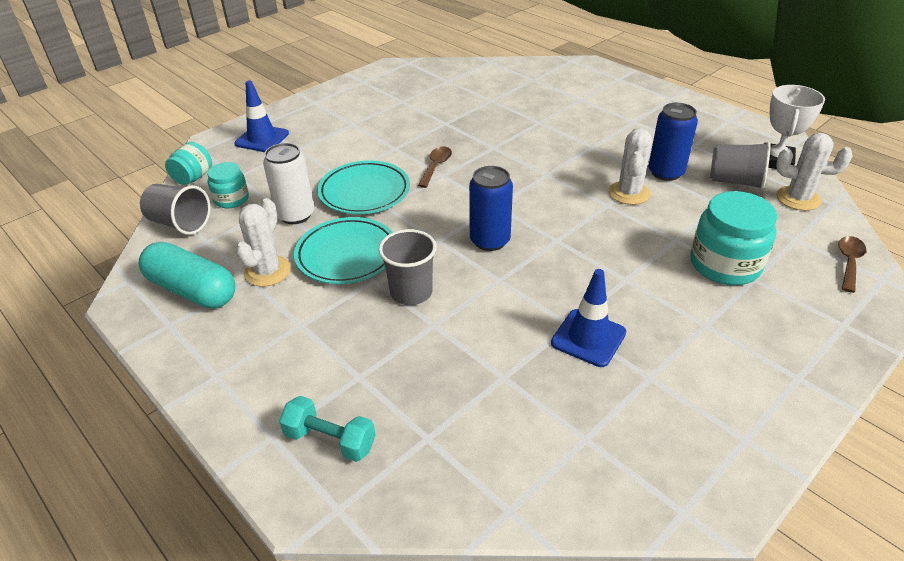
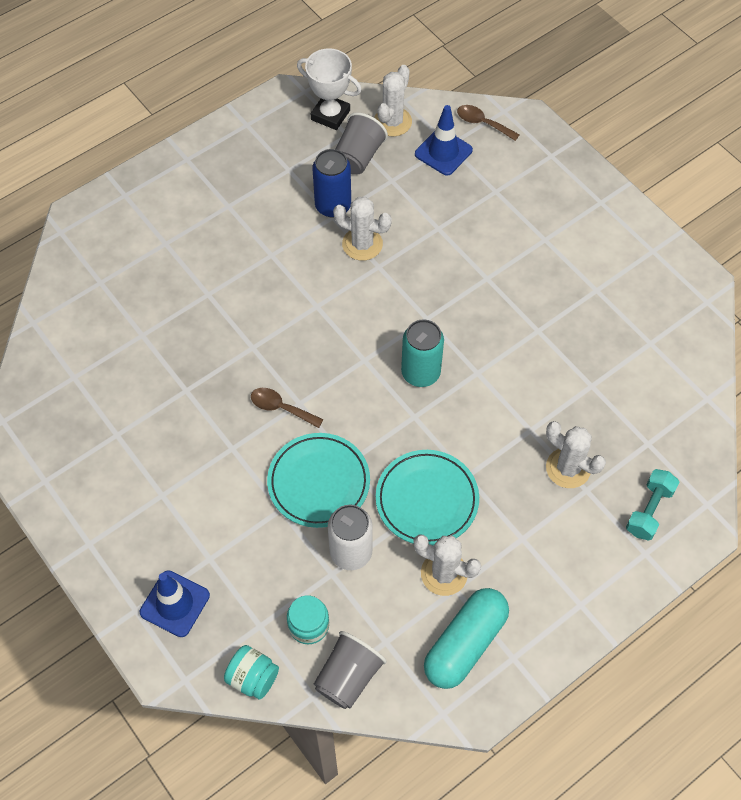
camera: 85 degrees left, 20 degrees up
grey cup [379,229,436,305] -> none
blue can [469,166,513,251] -> turquoise can [401,319,444,387]
blue traffic cone [551,269,626,367] -> blue traffic cone moved to [415,105,473,176]
turquoise jar [690,191,777,285] -> none
none -> white cactus [546,421,606,488]

